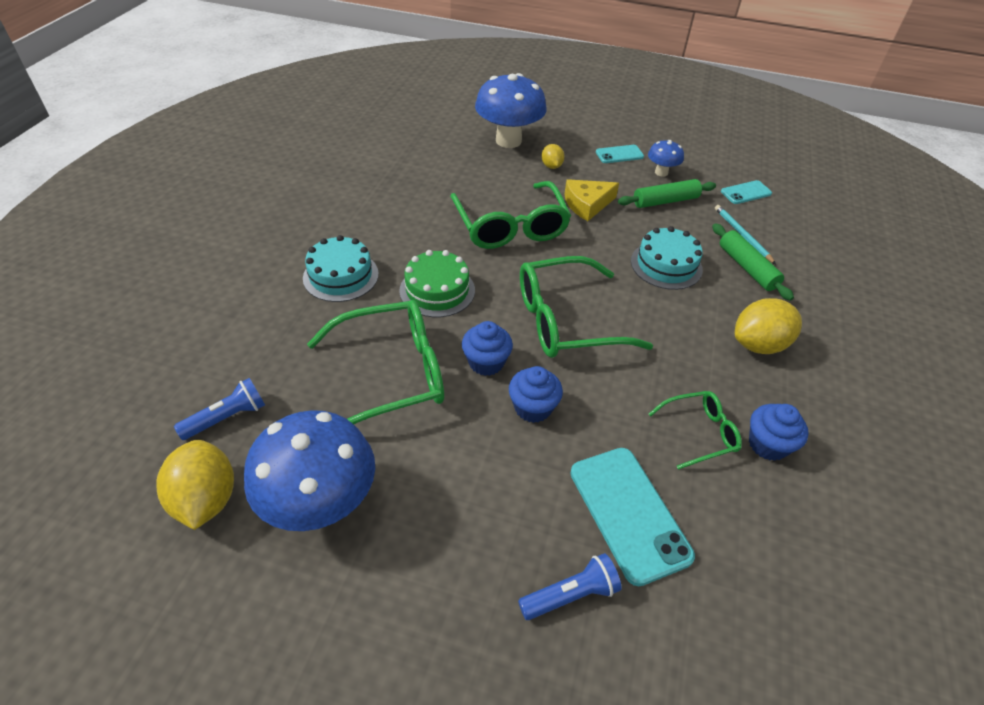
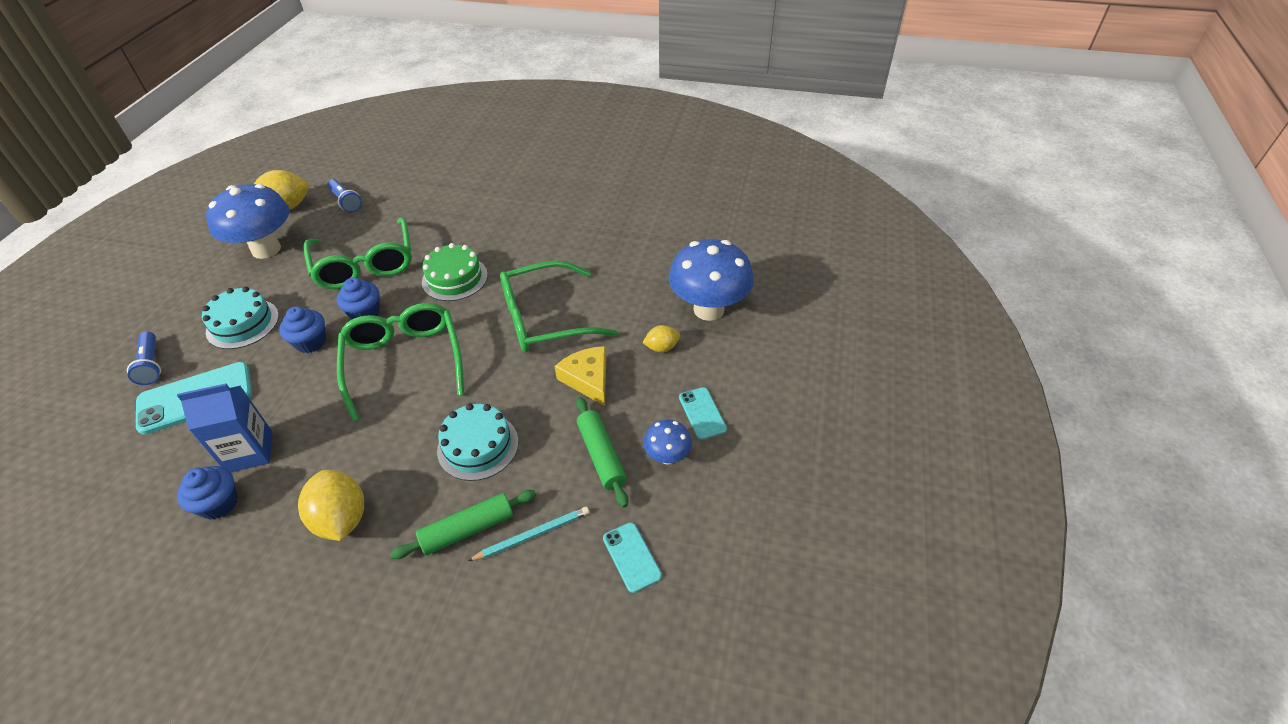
camera: 90 degrees right, 0 degrees up
turquoise cake [303,235,379,302] -> turquoise cake moved to [202,287,279,349]
green glasses [649,391,742,470] -> blue carton [177,383,272,472]

